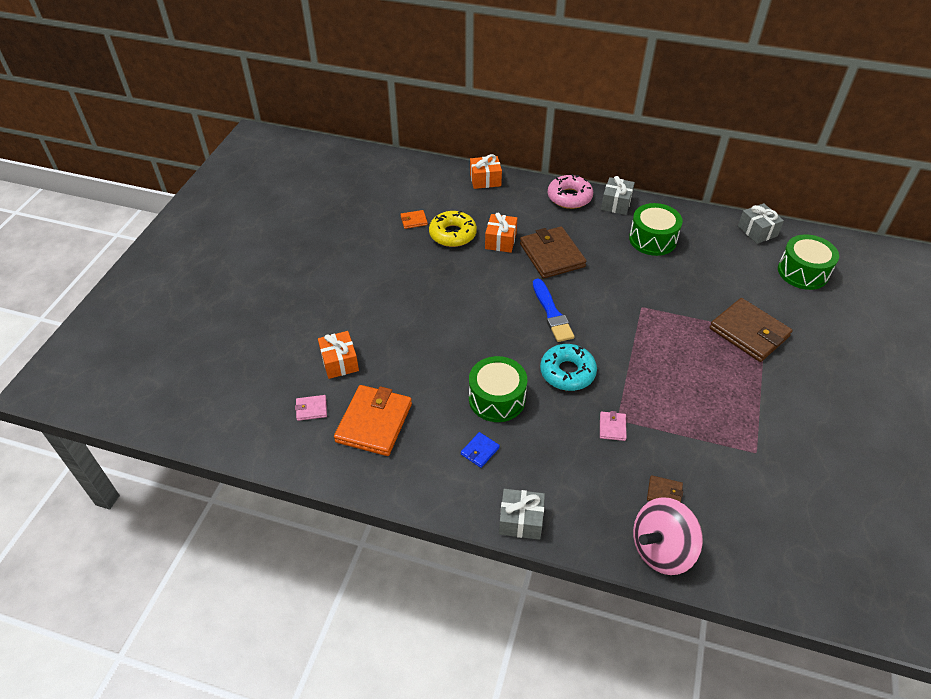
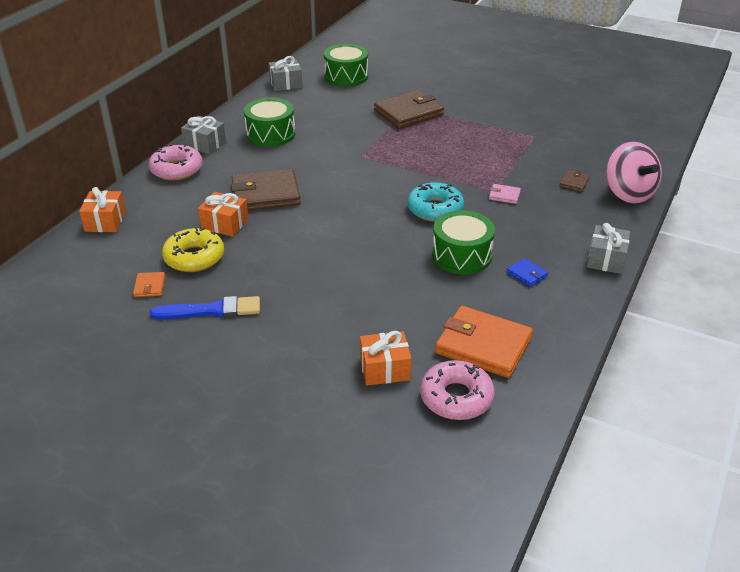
camera: 80 degrees left, 10 degrees down
pink wallet [295,395,327,421] -> pink donut [420,360,495,420]
blue brush [533,279,575,342] -> blue brush moved to [149,296,260,319]

